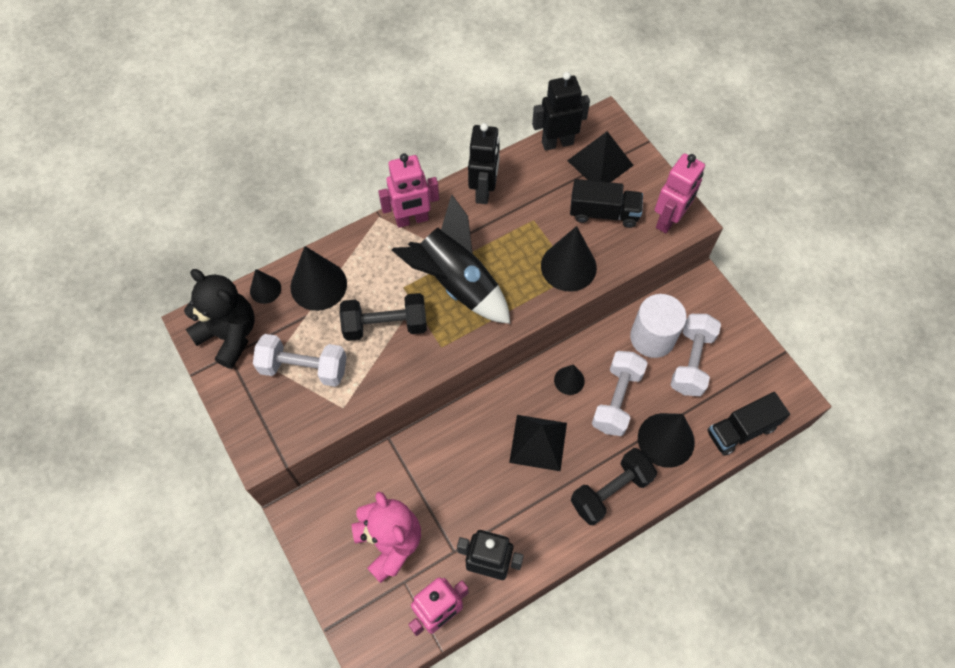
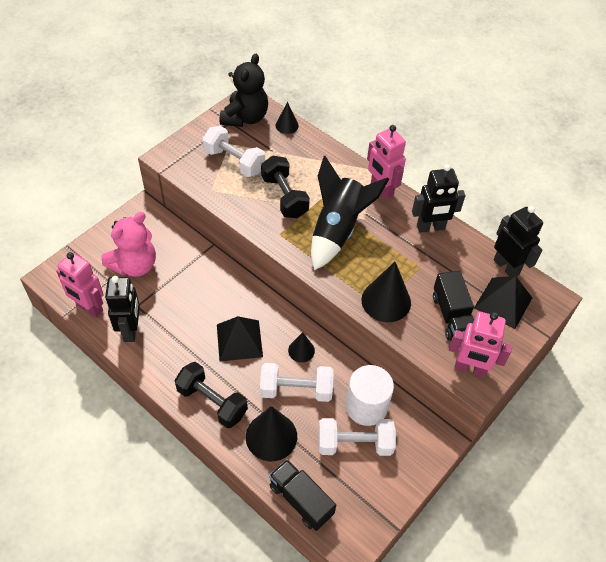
camera: 70 degrees right, 10 degrees down
white dumbbell [253,334,347,387] -> white dumbbell turned 45 degrees counterclockwise [202,126,265,177]
black cone [291,246,347,311] -> none

